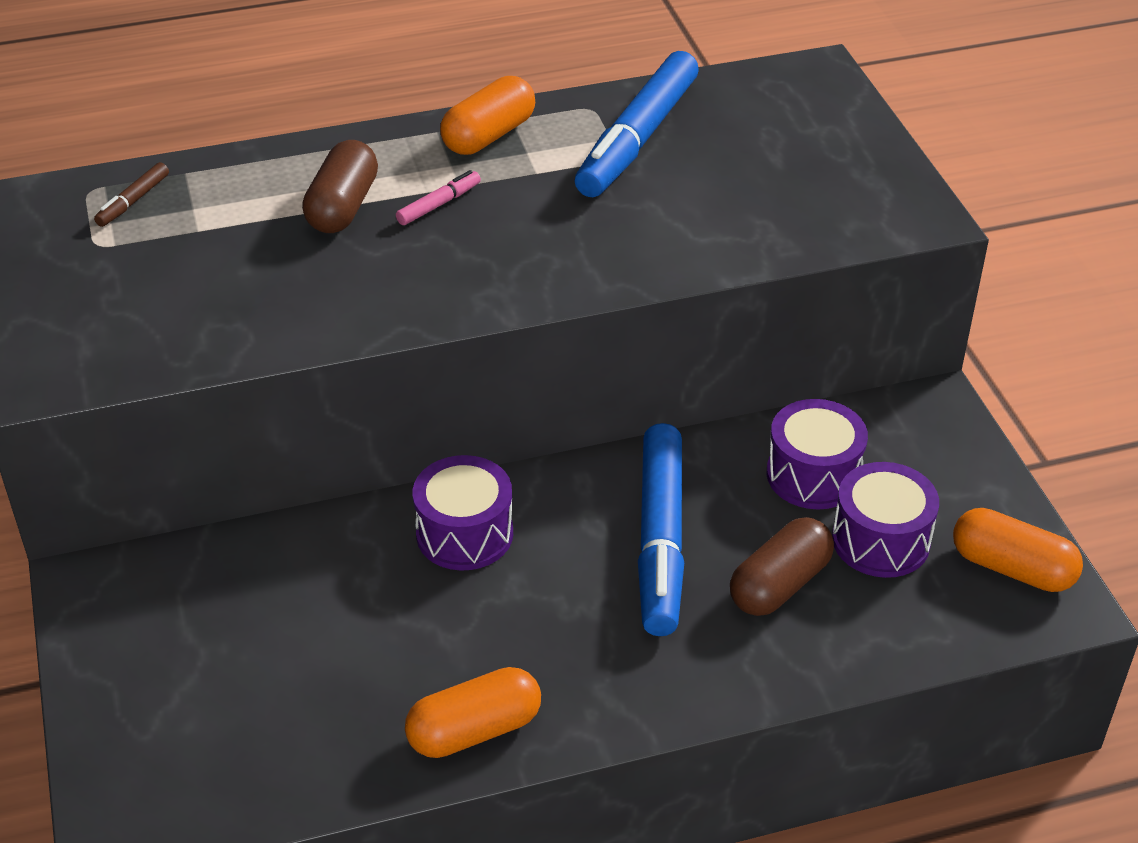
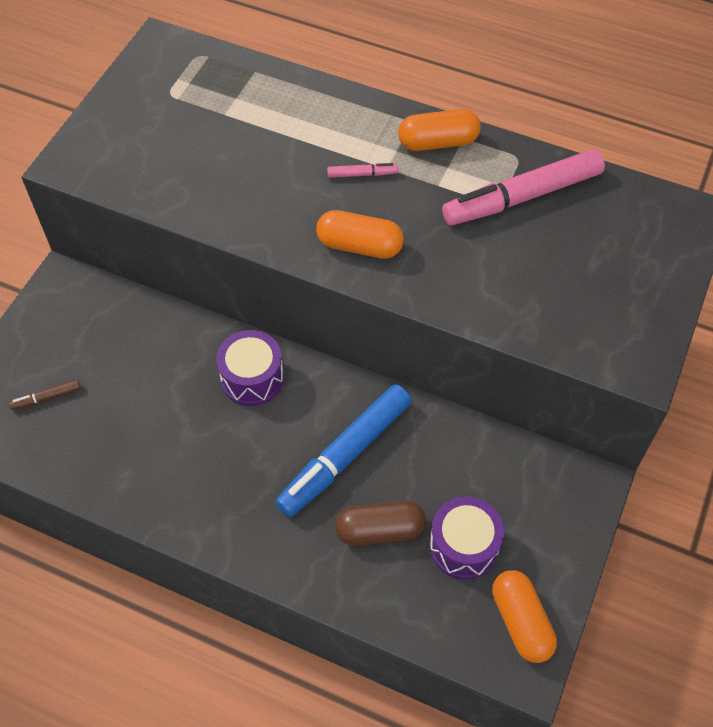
camera: 40 degrees right, 15 degrees up
brown marker [94,162,169,227] -> brown marker moved to [9,379,81,410]
brown capsule [302,140,378,233] -> none
orange capsule [405,667,541,758] -> orange capsule moved to [316,210,404,259]
blue marker [575,51,699,197] -> pink marker [442,149,605,225]
purple drum [767,399,868,509] -> none

